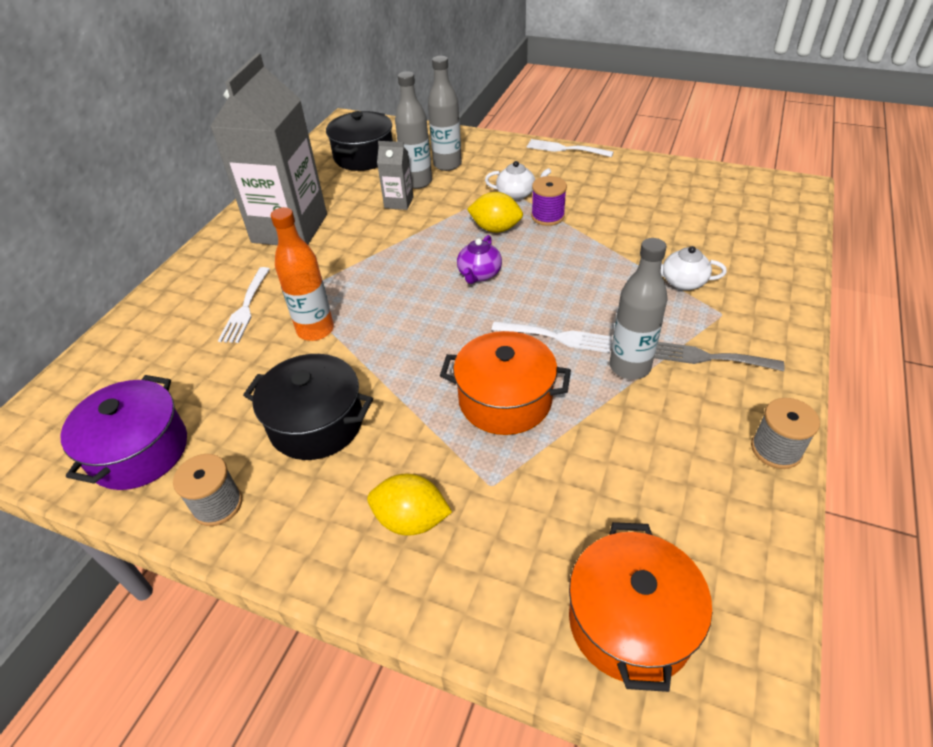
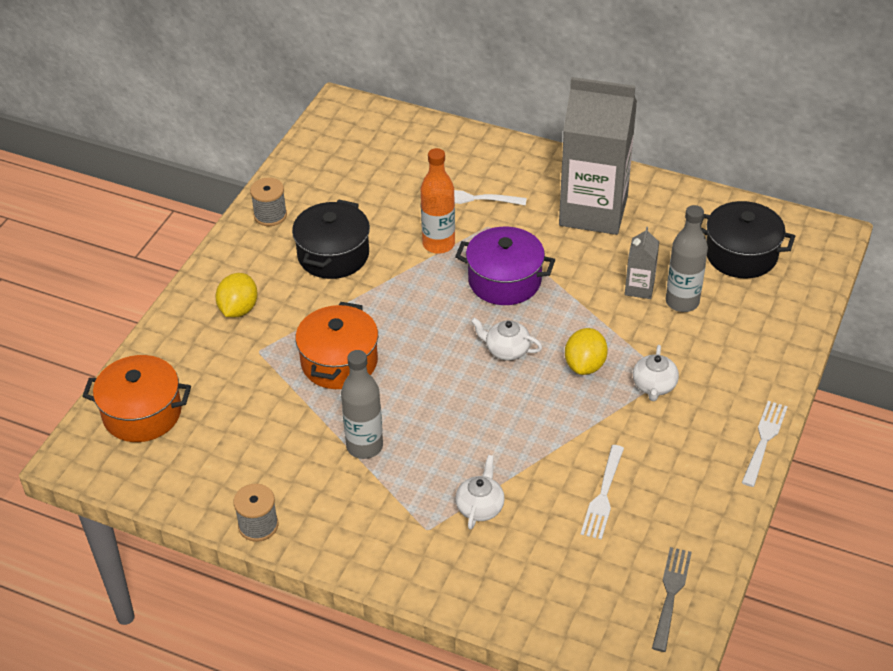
camera: 90 degrees right, 0 degrees up
purple pot [61,375,187,490] -> purple pot moved to [455,227,555,305]
grey bottle [428,56,462,171] -> none
purple teapot [457,235,502,284] -> white teapot [471,318,542,361]
white fork [492,321,612,353] -> white fork moved to [581,445,624,540]
purple spool [531,176,567,226] -> none
grey fork [654,342,785,371] -> grey fork moved to [652,547,692,652]

